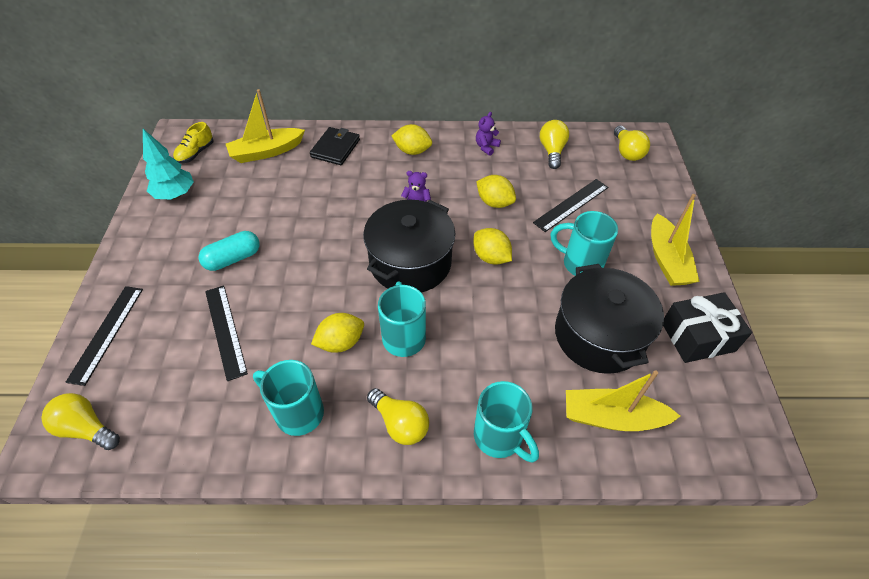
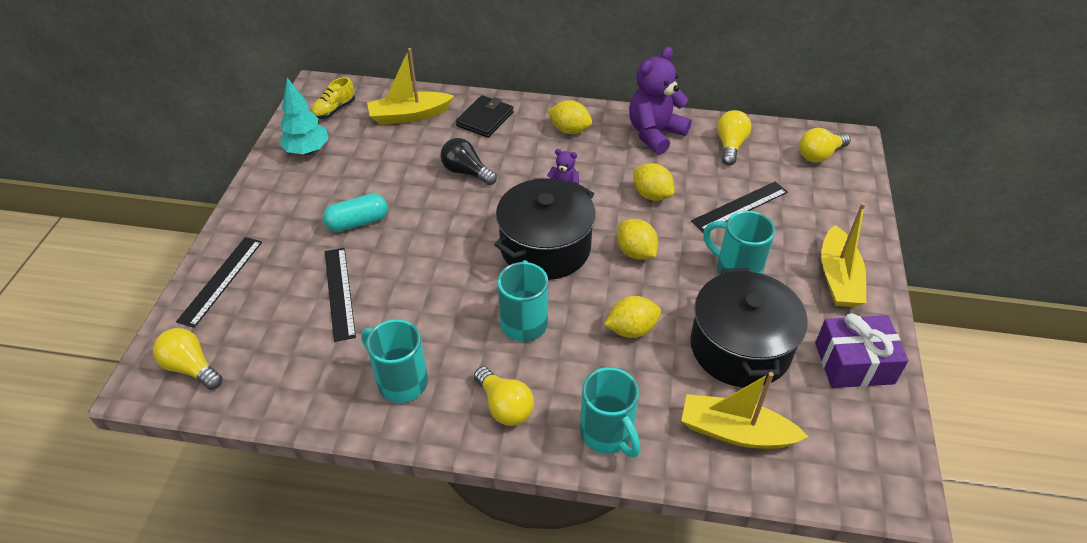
camera: 10 degrees right, 5 degrees down
yellow lemon [311,313,364,353] -> yellow lemon moved to [604,296,661,338]
purple teddy bear [476,112,501,156] -> purple teddy bear [629,47,691,155], size x2.12
yellow light bulb [614,126,650,161] -> yellow light bulb turned 60 degrees clockwise [799,128,851,163]
black gift [663,292,752,363] -> purple gift [815,313,909,388]
none -> black light bulb [441,138,497,185]

